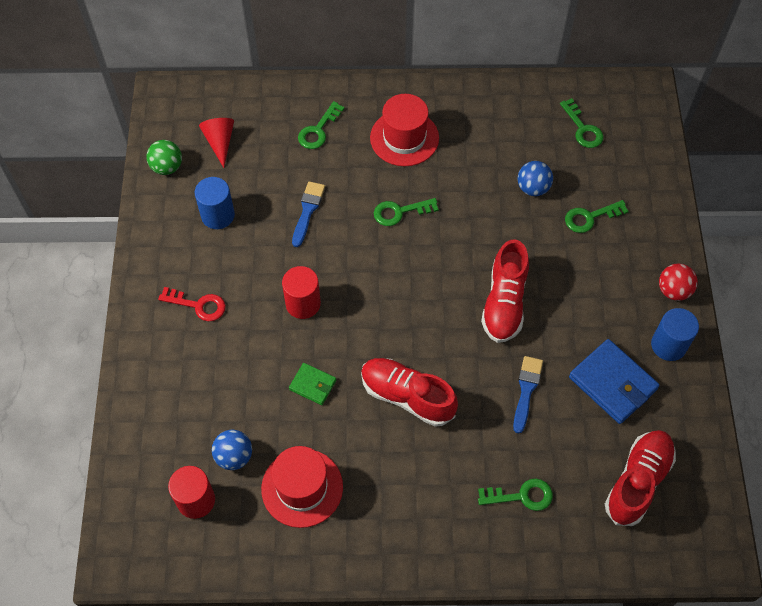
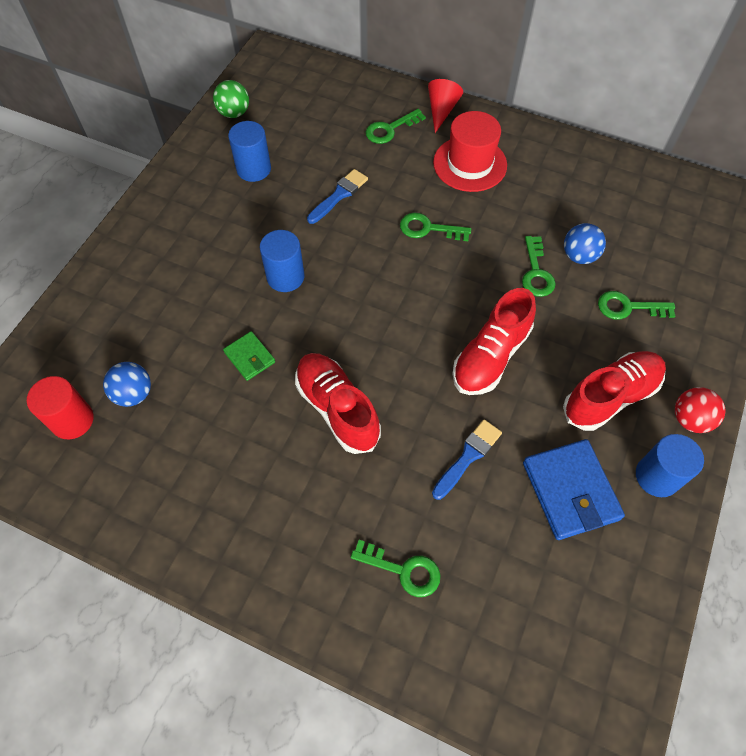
camera: 25 degrees right, 0 degrees up
red key [158,287,226,321] -> none
red cone [199,118,234,168] -> red cone moved to [428,79,463,133]
red hat [261,446,343,528] -> none
red cylinder [282,266,321,319] -> blue cylinder [260,230,305,292]
green key [560,98,604,148] -> green key moved to [522,236,556,297]
red shoe [605,430,676,526] -> red shoe moved to [563,351,666,431]

